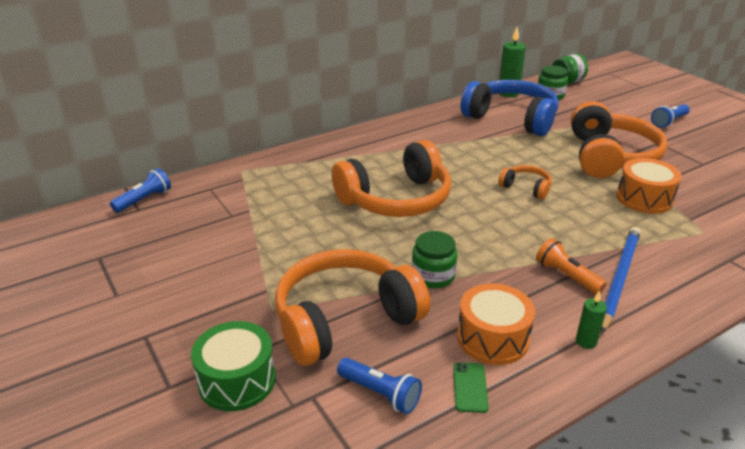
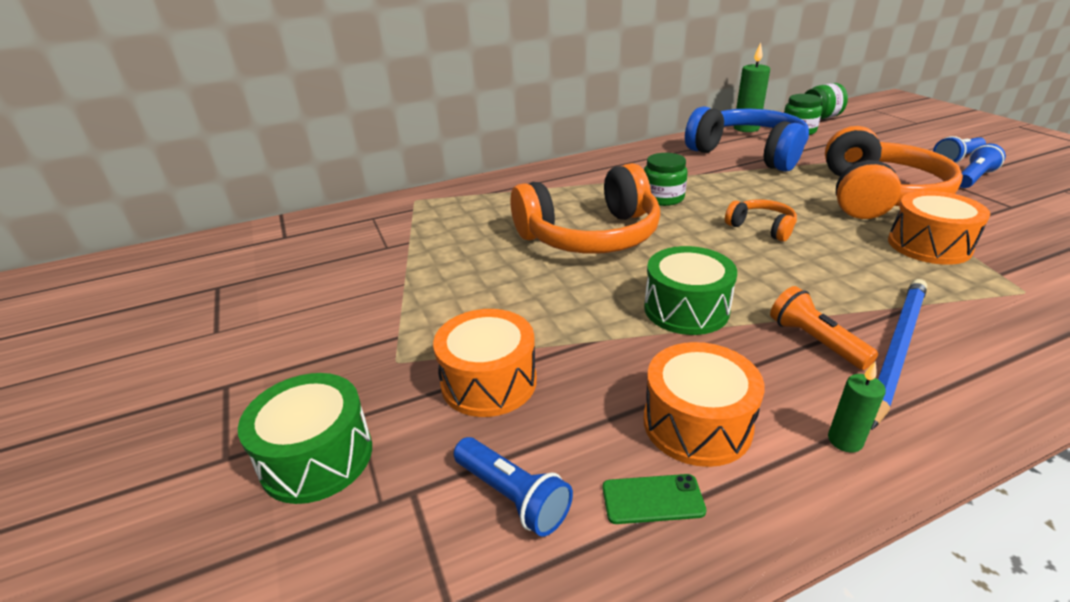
camera: 10 degrees right, 0 degrees up
blue flashlight [110,168,171,213] -> blue flashlight moved to [960,143,1006,188]
orange headphones [275,249,430,366] -> orange drum [433,309,537,417]
green jar [412,231,457,288] -> green jar moved to [644,153,688,206]
green phone [453,362,489,413] -> green phone turned 75 degrees clockwise [602,474,706,524]
none -> green drum [644,246,737,335]

